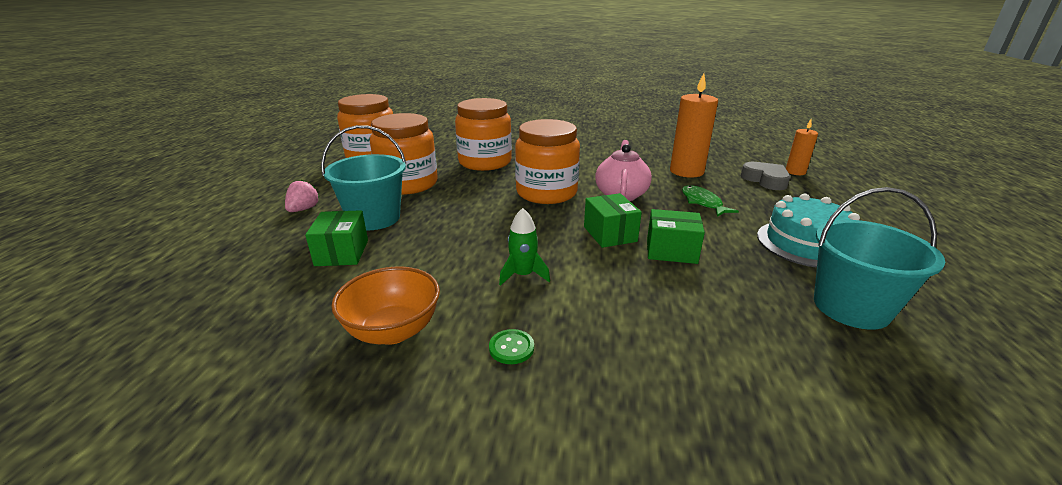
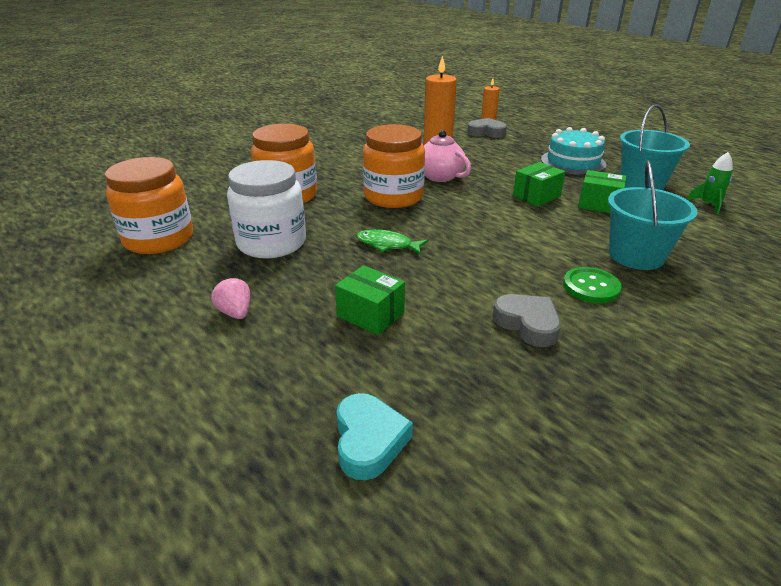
camera: 50 degrees left, 5 degrees up
turquoise bucket [321,125,406,231] -> turquoise bucket moved to [608,160,697,270]
orange bowl [331,266,440,345] -> grey heart [493,294,561,347]
orange jar [370,113,438,195] -> white jar [227,160,306,259]
green button [489,329,534,364] -> green button [563,267,622,303], size x1.60
green rocket [499,208,550,286] -> green rocket moved to [687,152,733,214]
green box [584,193,642,248] -> green box moved to [578,170,627,213]
green fish [682,185,739,217] -> green fish moved to [357,229,428,254]
none -> turquoise heart [336,393,413,480]

